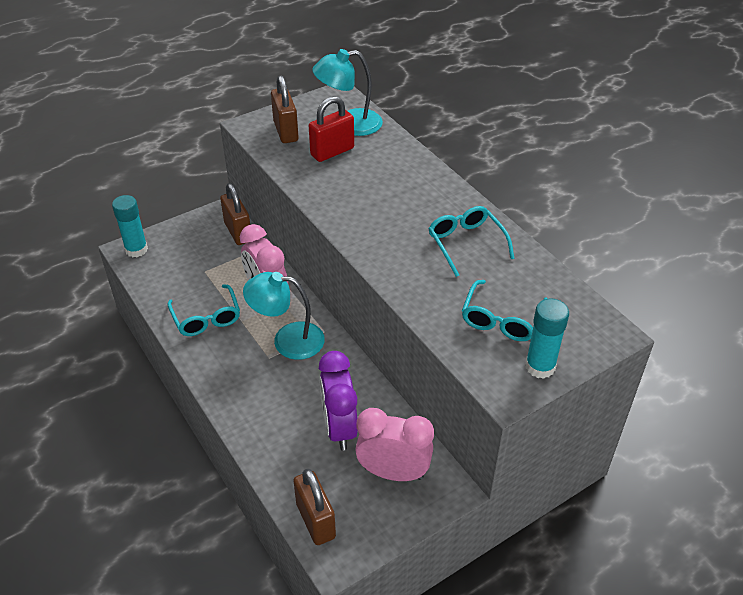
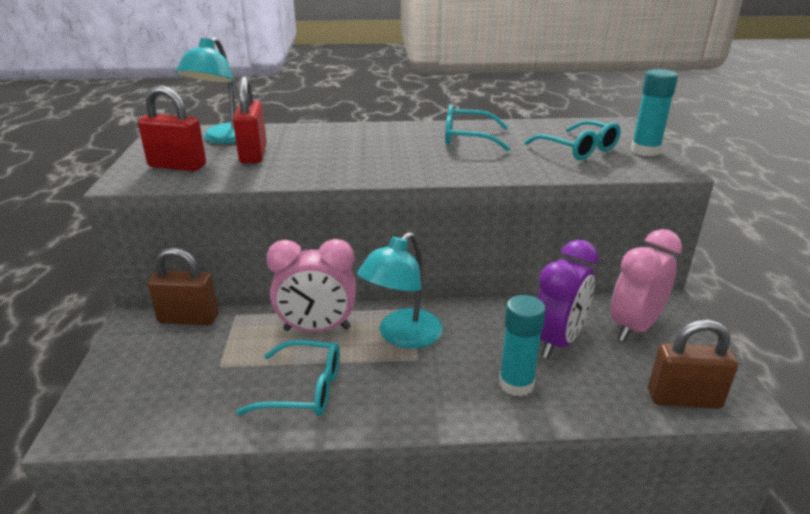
camera: 60 degrees left, 15 degrees down
turquoise glue stick [112,195,148,257] -> turquoise glue stick moved to [499,295,546,397]
brown padlock [271,76,299,143] -> red padlock [138,86,206,171]
purple clock [319,351,358,450] -> purple clock turned 75 degrees counterclockwise [537,240,598,359]

